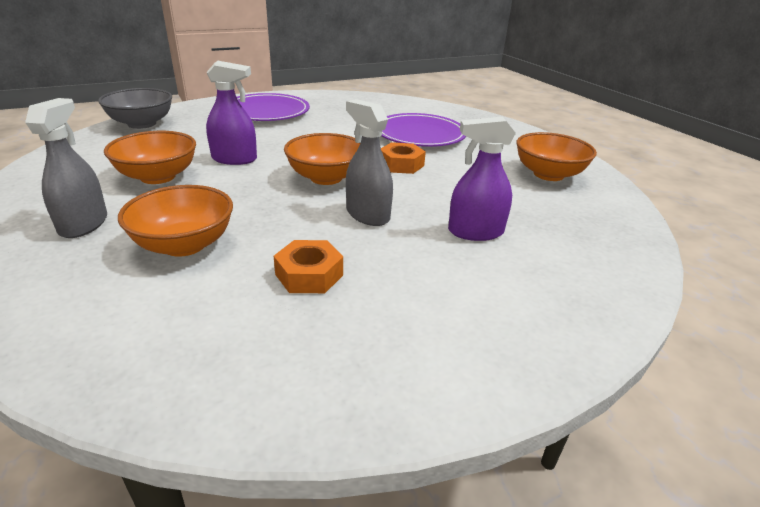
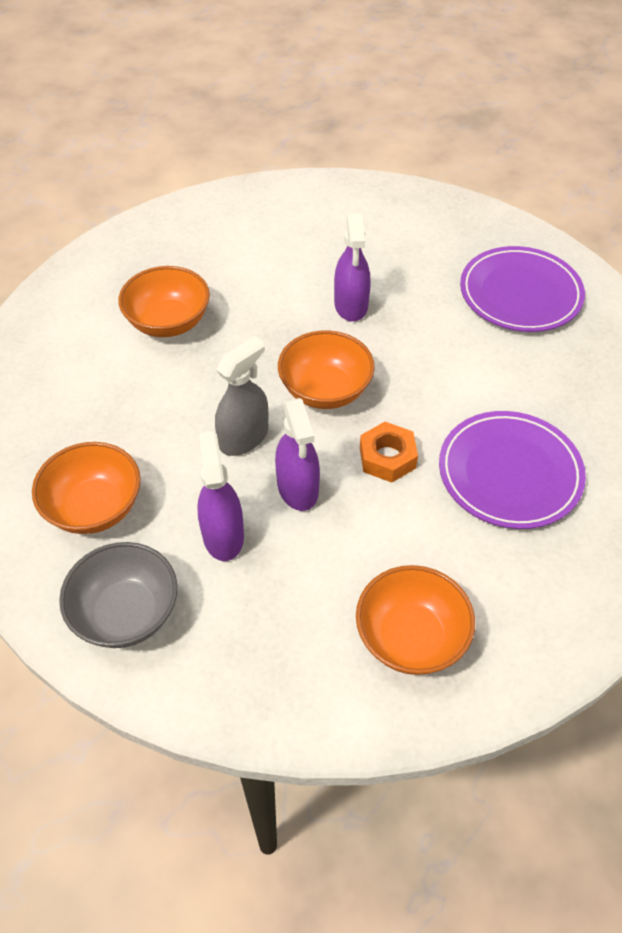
camera: 85 degrees right, 20 degrees up
grey spray bottle [25,98,107,238] -> none
grey bowl [98,88,172,129] -> grey bowl moved to [59,542,177,648]
orange bowl [104,131,196,184] -> orange bowl moved to [32,442,141,534]
orange nut [274,240,343,293] -> none
none -> purple spray bottle [275,398,320,511]

